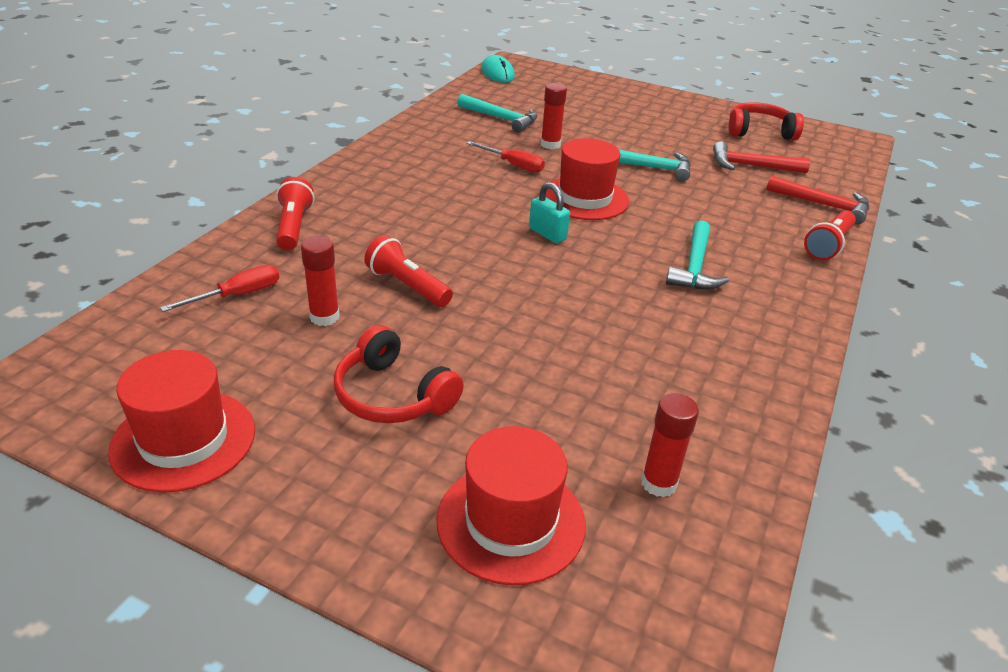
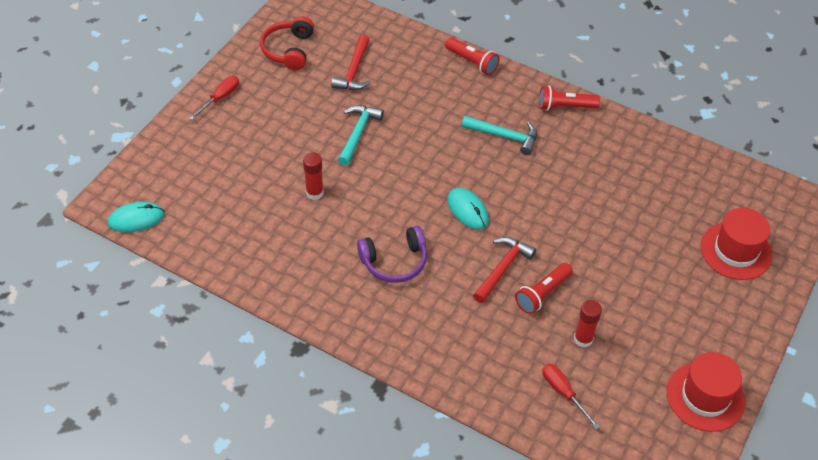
camera: 85 degrees left, 15 degrees up
red flashlight [276,177,314,250] -> red flashlight moved to [539,86,600,111]
red headphones [334,325,464,423] -> none
turquoise hammer [457,94,537,133] -> none
red screwdriver [466,141,545,172] -> red screwdriver moved to [189,76,239,120]
turquoise padlock [529,182,570,244] -> turquoise mouse [447,188,489,229]
red hat [546,138,629,220] -> none
red glue stick [641,393,699,497] -> none
red hammer [766,175,869,224] -> red hammer moved to [473,237,536,303]
none -> purple headphones [357,226,427,283]

